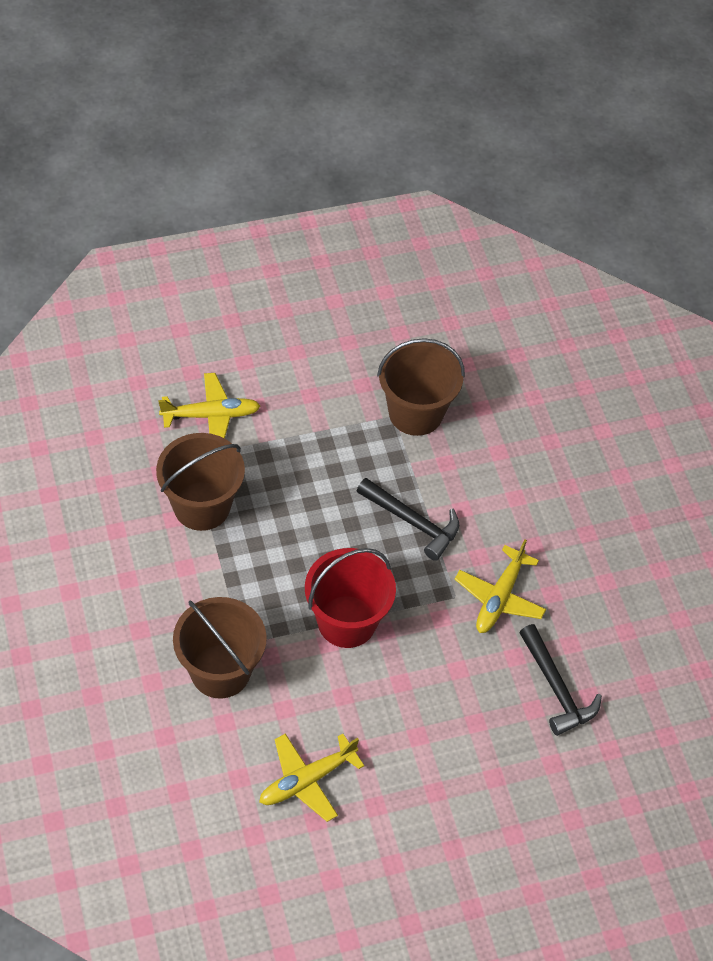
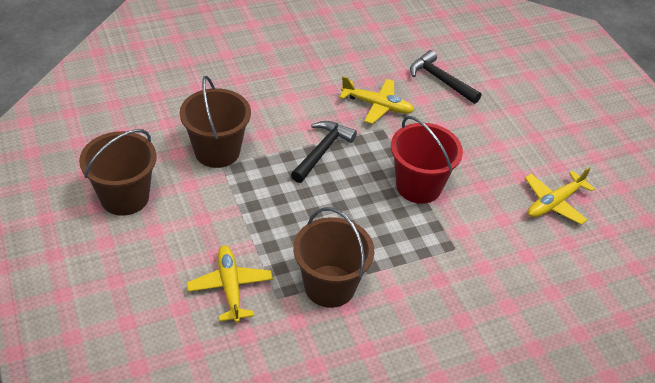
camera: 95 degrees left, 10 degrees down
brown bucket [173,597,267,699] -> brown bucket moved to [79,129,157,216]
yellow plane [259,734,364,822] -> yellow plane turned 90 degrees clockwise [525,167,595,225]
black hammer [519,624,602,736] -> black hammer turned 105 degrees counterclockwise [410,50,482,104]

